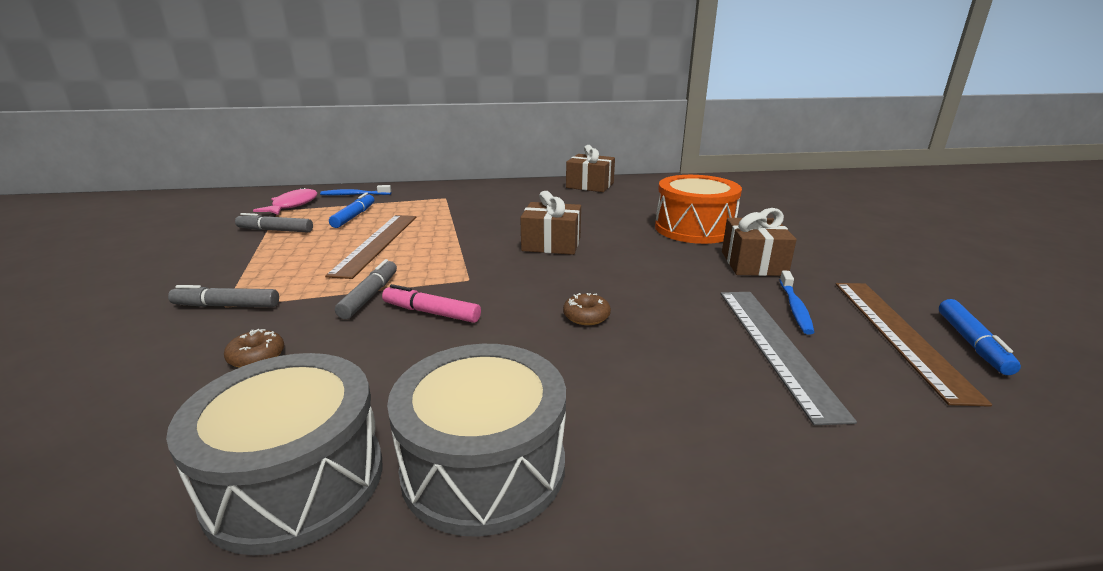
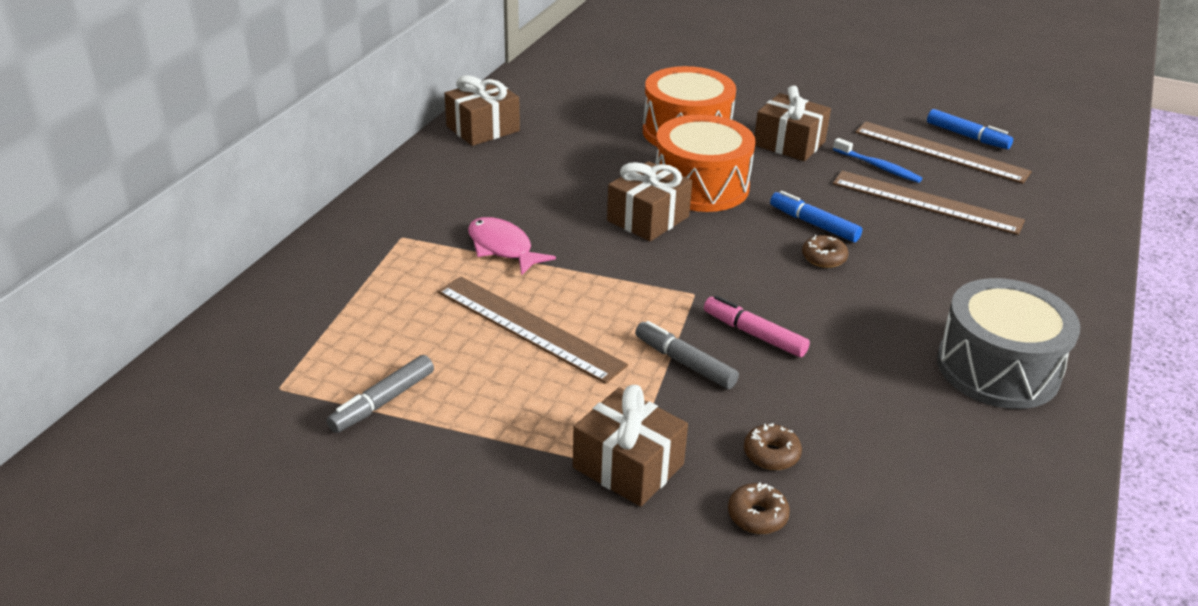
camera: 60 degrees left, 10 degrees up
grey drum [166,353,382,556] -> none
grey marker [168,285,279,307] -> brown gift [573,385,688,507]
pink fish [253,187,317,215] -> pink fish moved to [468,217,556,276]
blue toothbrush [320,185,391,196] -> none
blue marker [329,193,374,228] -> blue marker moved to [770,191,862,242]
pink marker [382,284,481,323] -> pink marker turned 75 degrees clockwise [704,295,810,357]
grey ruler [721,292,857,425] -> brown ruler [833,171,1025,235]
none -> orange drum [655,114,755,212]
none -> brown donut [728,483,790,534]

